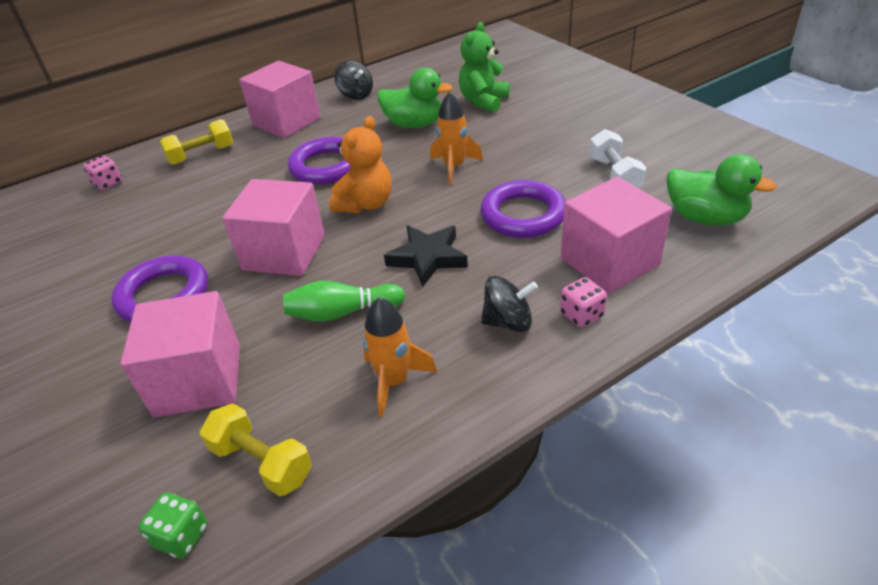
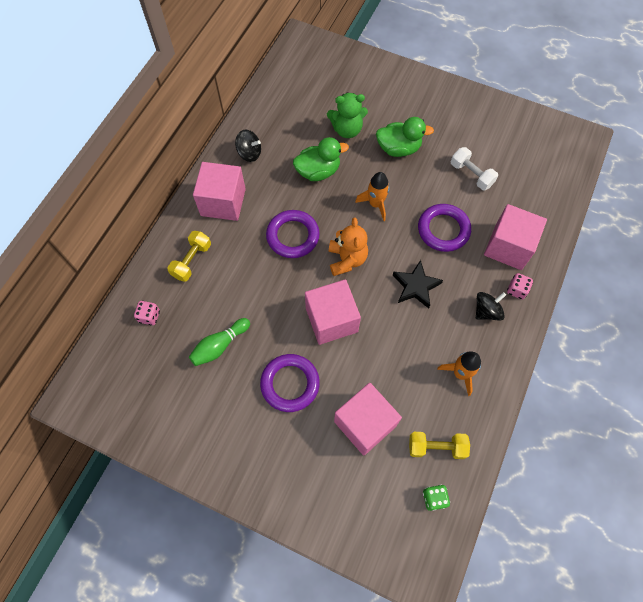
camera: 35 degrees left, 25 degrees up
green bowling pin [283,281,405,322] -> green bowling pin moved to [189,318,250,366]
green teddy bear [459,22,509,112] -> green teddy bear turned 90 degrees counterclockwise [327,93,368,138]
green duck [666,154,777,226] -> green duck moved to [376,117,434,157]

